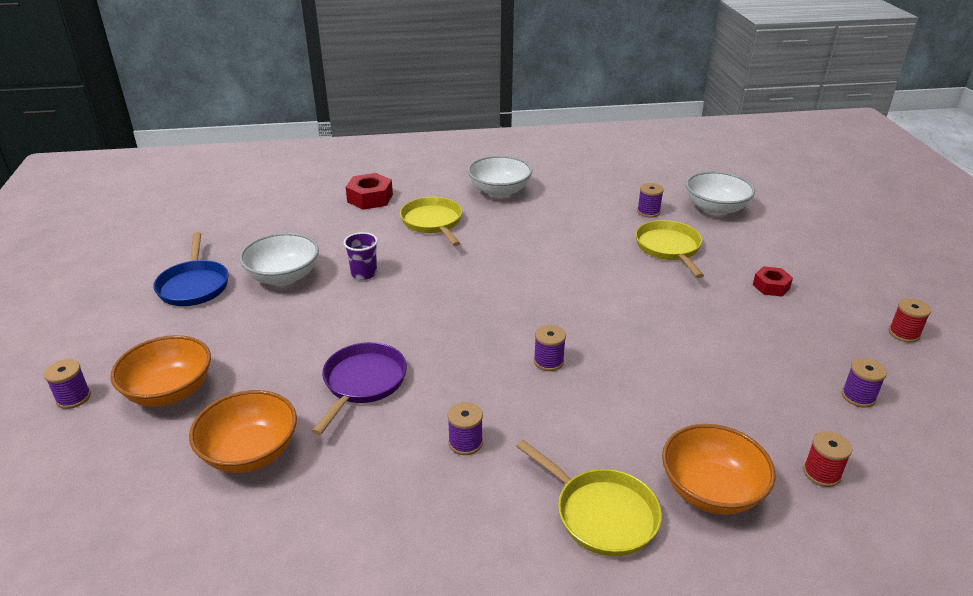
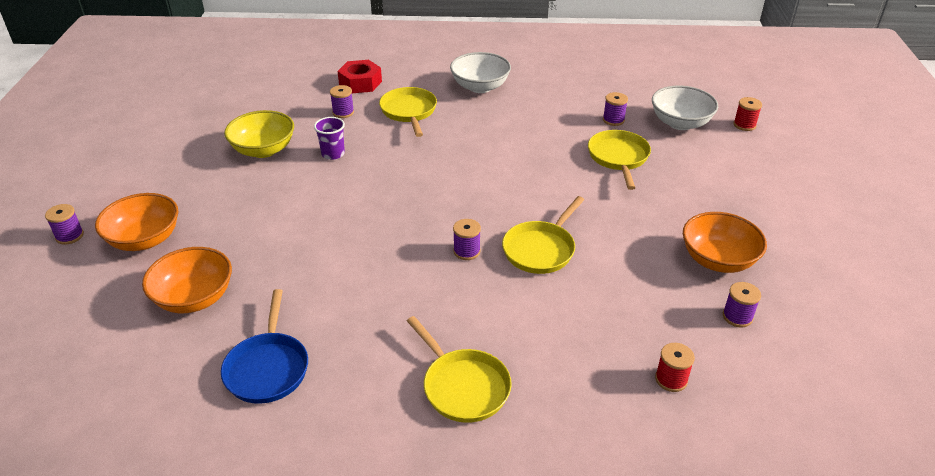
camera: 10 degrees right, 5 degrees up
blue pan [153,232,229,306] -> blue pan moved to [221,289,308,404]
white bowl [239,233,319,286] -> yellow bowl [224,110,294,158]
purple pan [312,342,407,435] -> none
purple spool [447,402,483,455] -> purple spool moved to [330,85,354,118]
orange bowl [662,424,776,515] -> orange bowl moved to [683,212,767,273]
red nut [753,266,793,296] -> none
red spool [889,298,931,343] -> red spool moved to [733,97,762,131]
none -> yellow pan [502,196,584,274]

